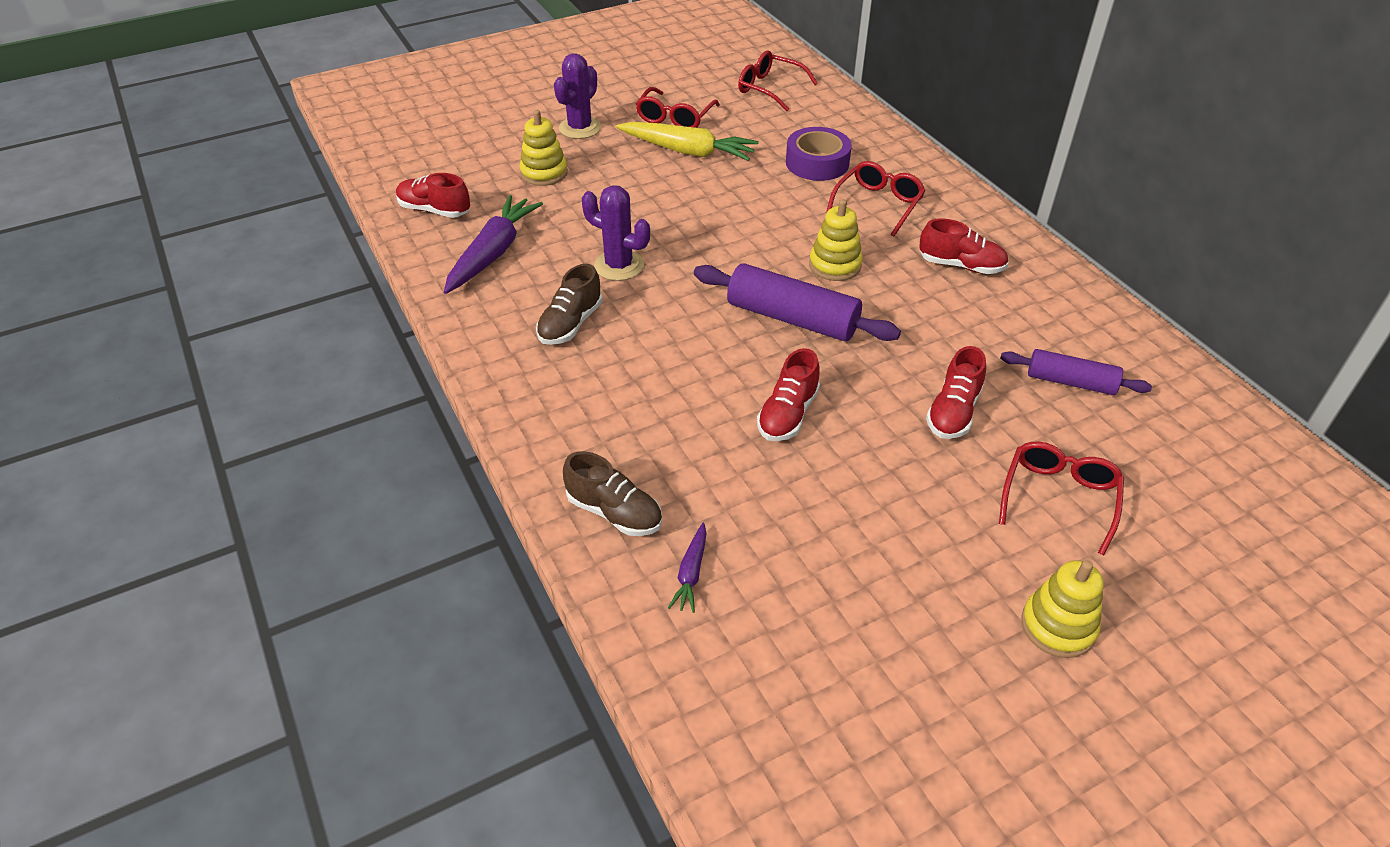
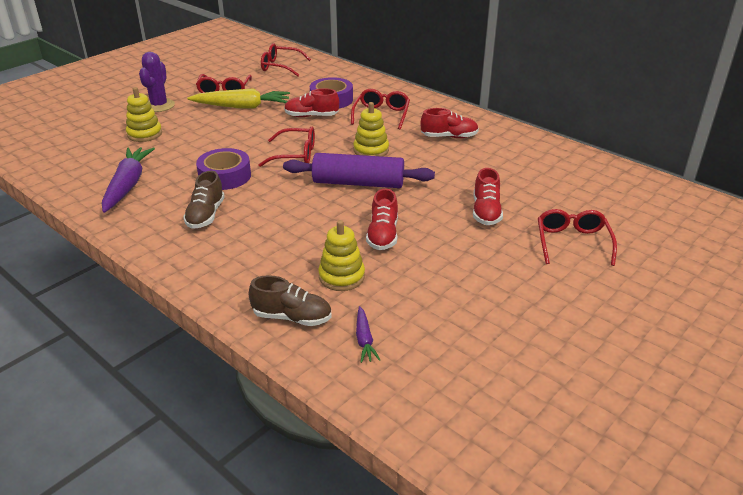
camera: 20 degrees left, 10 degrees down
red shoe [396,173,470,218] -> red shoe moved to [284,88,339,117]
purple cactus [581,185,650,281] -> purple tape [196,148,251,190]
purple rolling pin [1000,349,1152,395] -> none
yellow stacking toy [1021,560,1104,658] -> yellow stacking toy moved to [318,220,365,291]
none -> red glasses [258,127,315,167]

